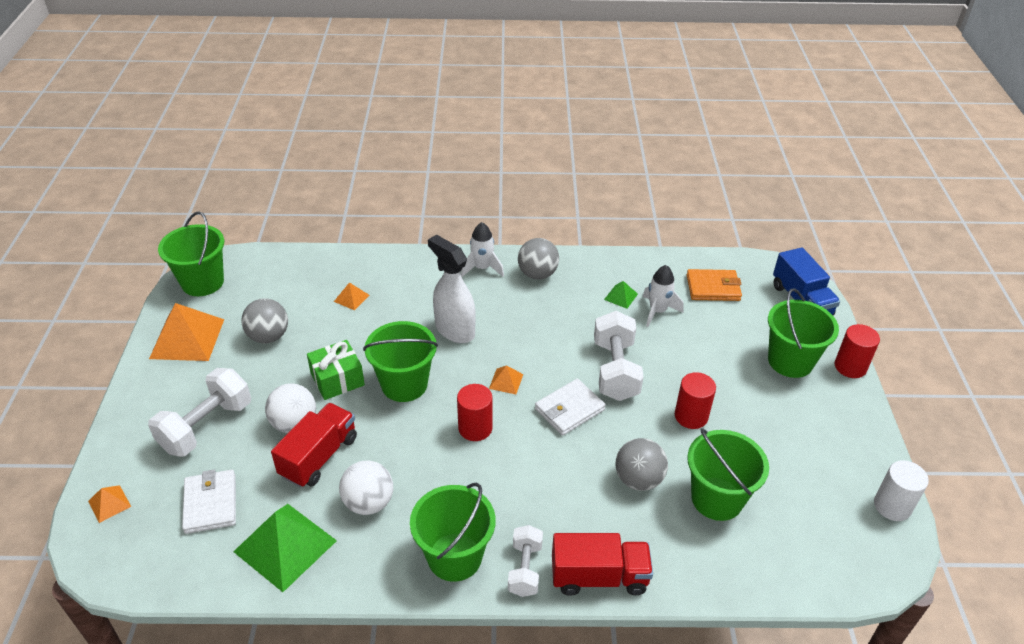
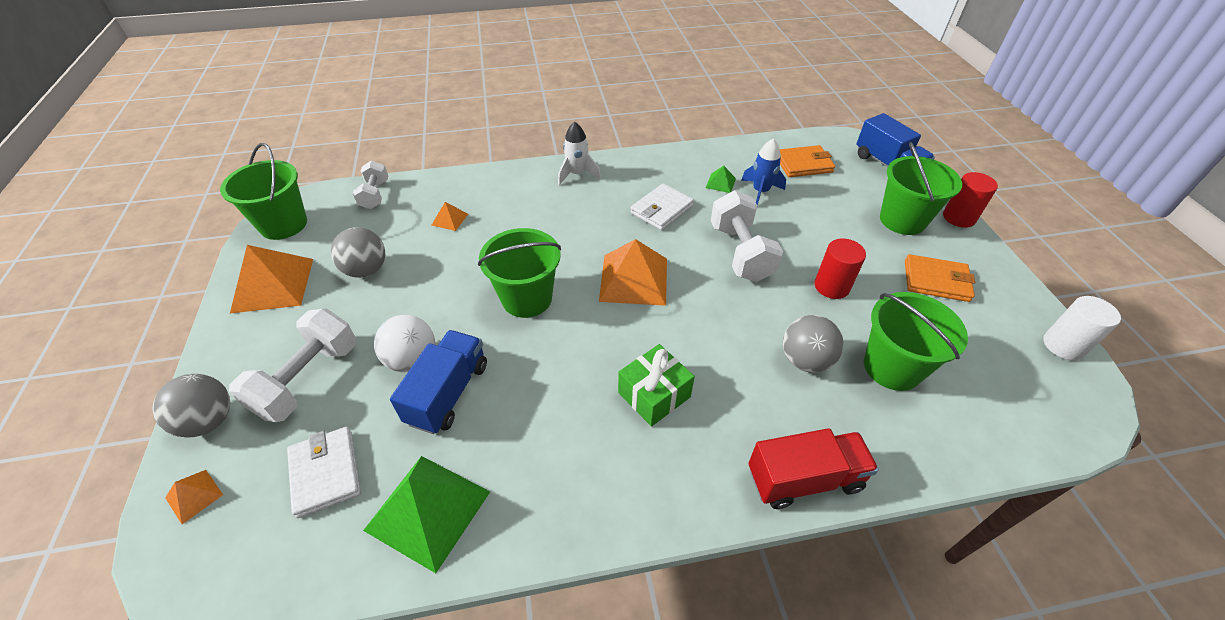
camera: 10 degrees left, 5 degrees up
red truck [271,403,357,488] -> blue truck [390,330,487,434]
green gift [307,340,365,400] -> green gift moved to [618,344,695,427]
white ball [339,461,393,515] -> none
green bucket [410,483,496,582] -> none
white spray bottle [428,235,476,343] -> none
red cylinder [457,384,493,441] -> none
orange pyramid [489,365,523,394] -> orange pyramid [599,239,667,306], size x2.17
white dumbbell [508,525,543,597] -> white dumbbell moved to [353,160,388,209]
grey ball [518,238,559,279] -> grey ball moved to [152,374,230,437]
white wallet [535,379,606,435] -> white wallet moved to [630,183,694,230]
white rocket [643,265,684,327] -> blue rocket [741,138,786,205]
none -> orange wallet [905,254,975,302]

